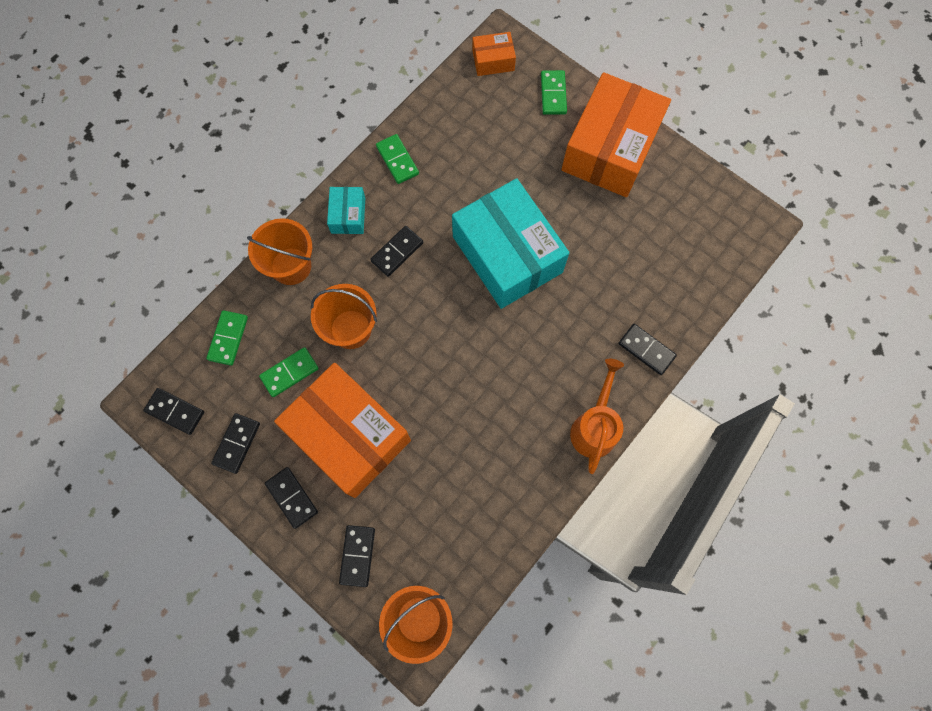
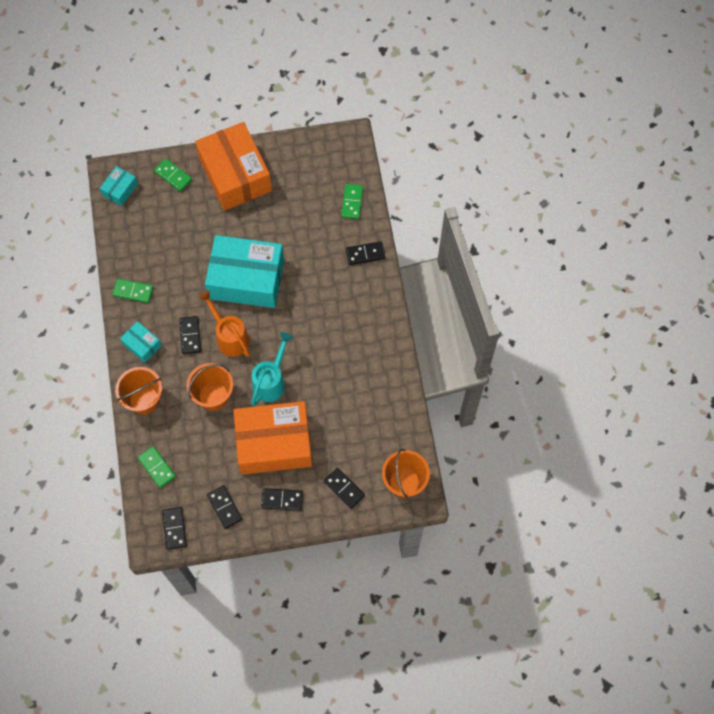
camera: 50 degrees left, 5 degrees down
black domino [143,388,204,435] -> black domino turned 75 degrees counterclockwise [162,507,187,550]
green domino [259,347,319,397] -> green domino moved to [341,184,363,219]
orange box [472,32,516,76] -> turquoise box [100,166,138,206]
orange watering can [570,359,624,474] -> orange watering can moved to [199,291,250,357]
none -> turquoise watering can [251,332,293,406]

